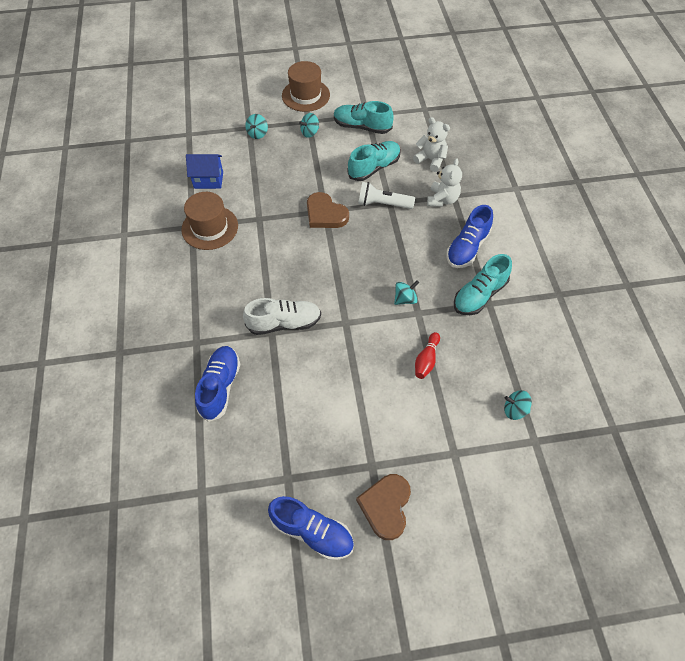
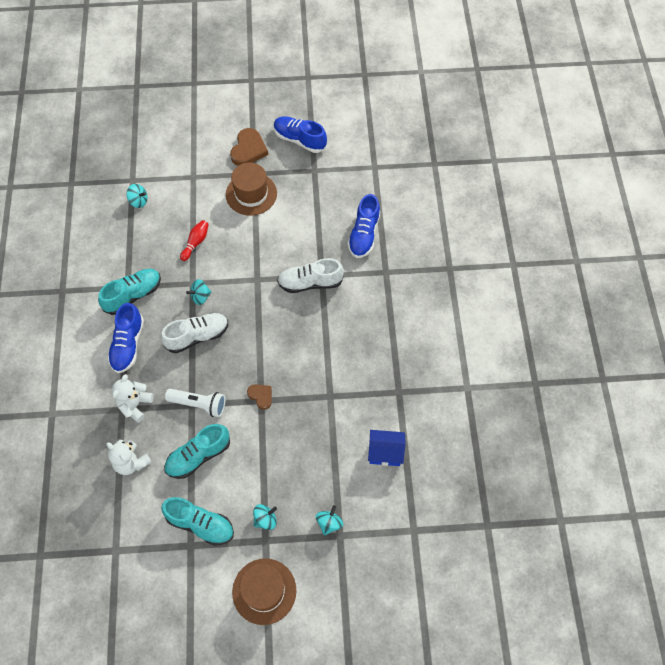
camera: 175 degrees left, 5 degrees up
brown hat [181,192,238,250] -> brown hat moved to [226,163,277,216]
brown heart [307,192,349,228] -> brown heart [247,384,272,410], size x0.58
blue shoe [446,205,493,268] -> blue shoe turned 150 degrees clockwise [107,303,144,373]
none -> white shoe [161,313,228,353]

